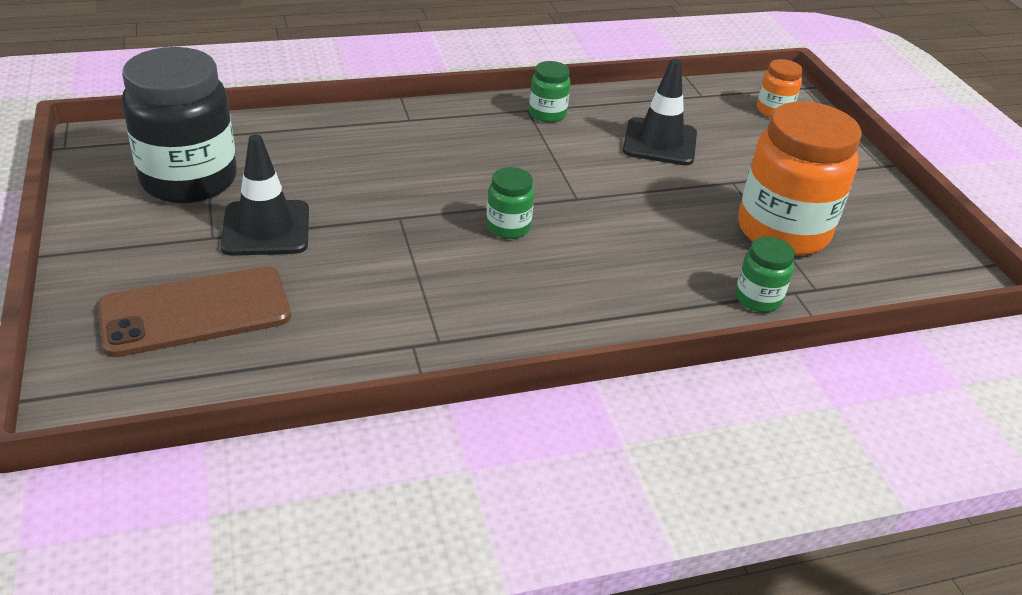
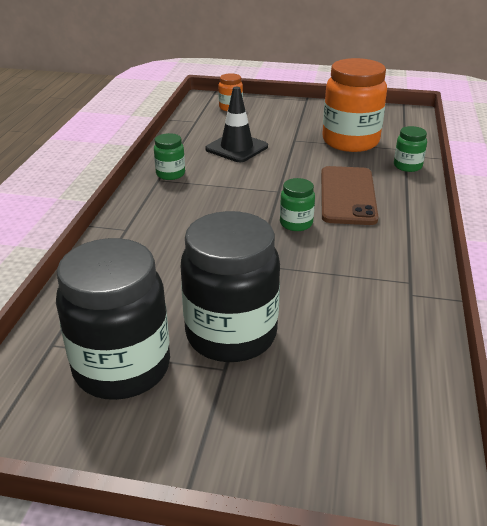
camera: 60 degrees left, 5 degrees down
brown phone [98,266,291,357] -> brown phone moved to [321,166,378,225]
black traffic cone [220,134,309,256] -> black jar [181,211,280,362]

